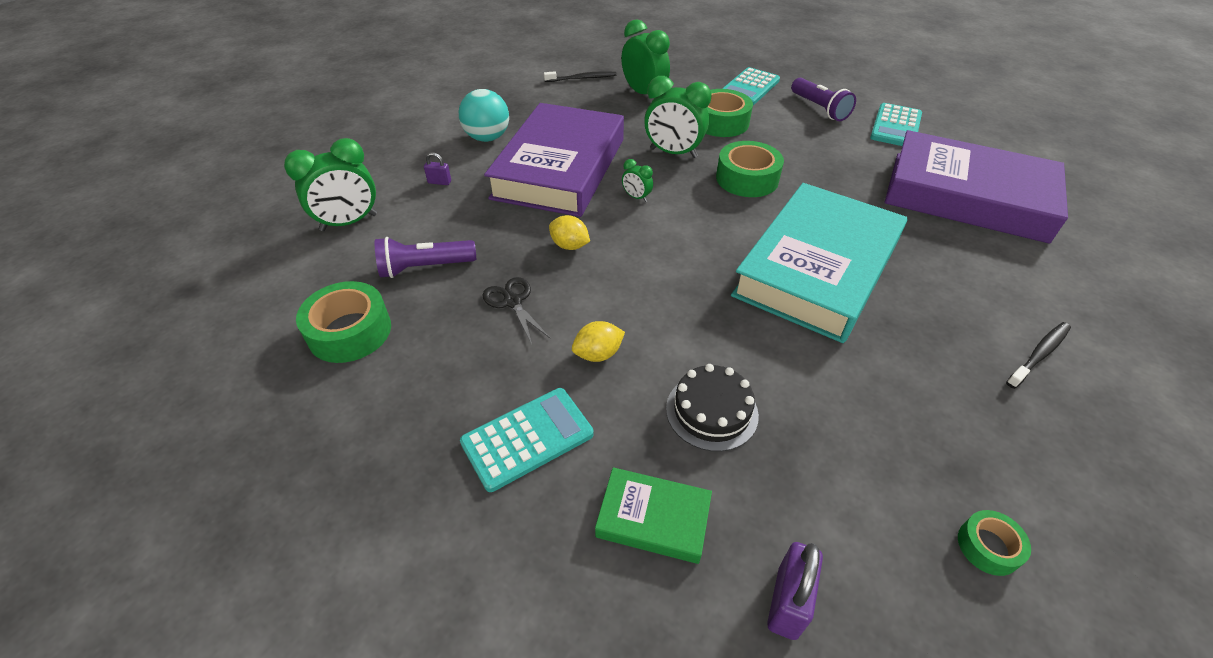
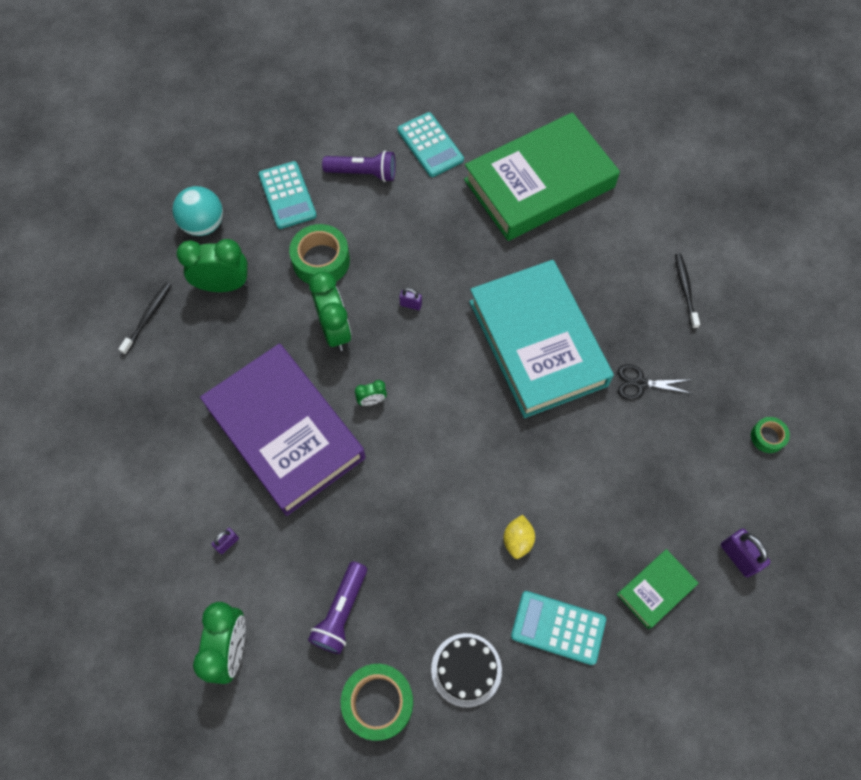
camera: 55 degrees left, 20 degrees up
turquoise ball [459,89,509,142] -> turquoise ball moved to [173,186,223,236]
turquoise calculator [460,388,594,492] -> turquoise calculator turned 75 degrees counterclockwise [511,591,606,665]
black scissors [482,277,551,344] -> black scissors moved to [618,364,691,400]
yellow lemon [549,215,590,250] -> none
green clock [644,76,712,158] -> green clock turned 75 degrees counterclockwise [309,271,352,351]
black cake [666,364,759,452] -> black cake moved to [431,633,502,708]
green tape [716,141,784,197] -> purple padlock [399,288,422,310]
purple book [885,130,1068,244] -> green book [464,112,620,241]

